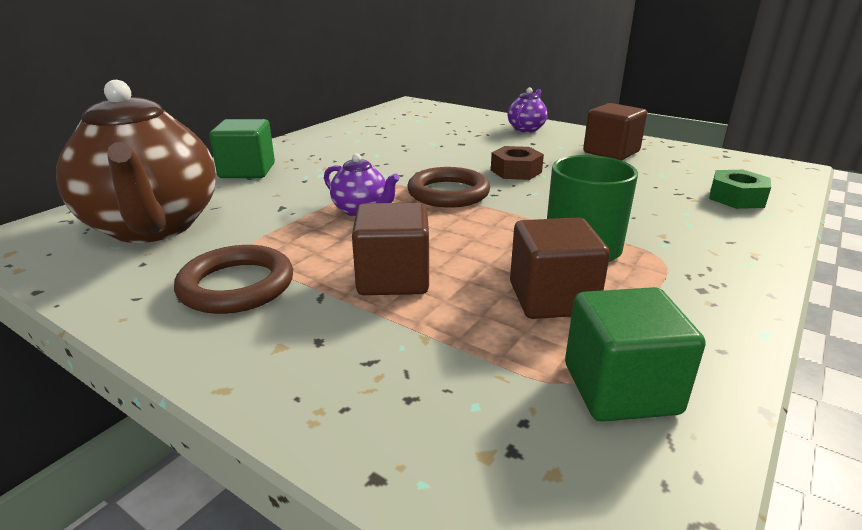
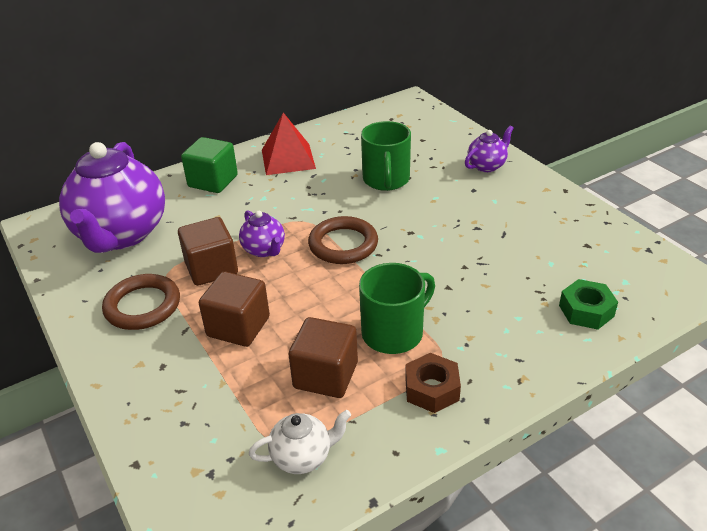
camera: 25 degrees right, 10 degrees up
brown teapot [56,80,216,243] -> purple teapot [59,142,165,253]
brown nut [491,146,544,180] -> brown nut moved to [405,353,461,413]
green cube [565,287,706,422] -> white teapot [249,410,351,474]
brown cube [583,103,647,161] -> brown cube moved to [178,217,238,286]
none -> red pyramid [262,113,316,175]
none -> green mug [361,121,411,191]

